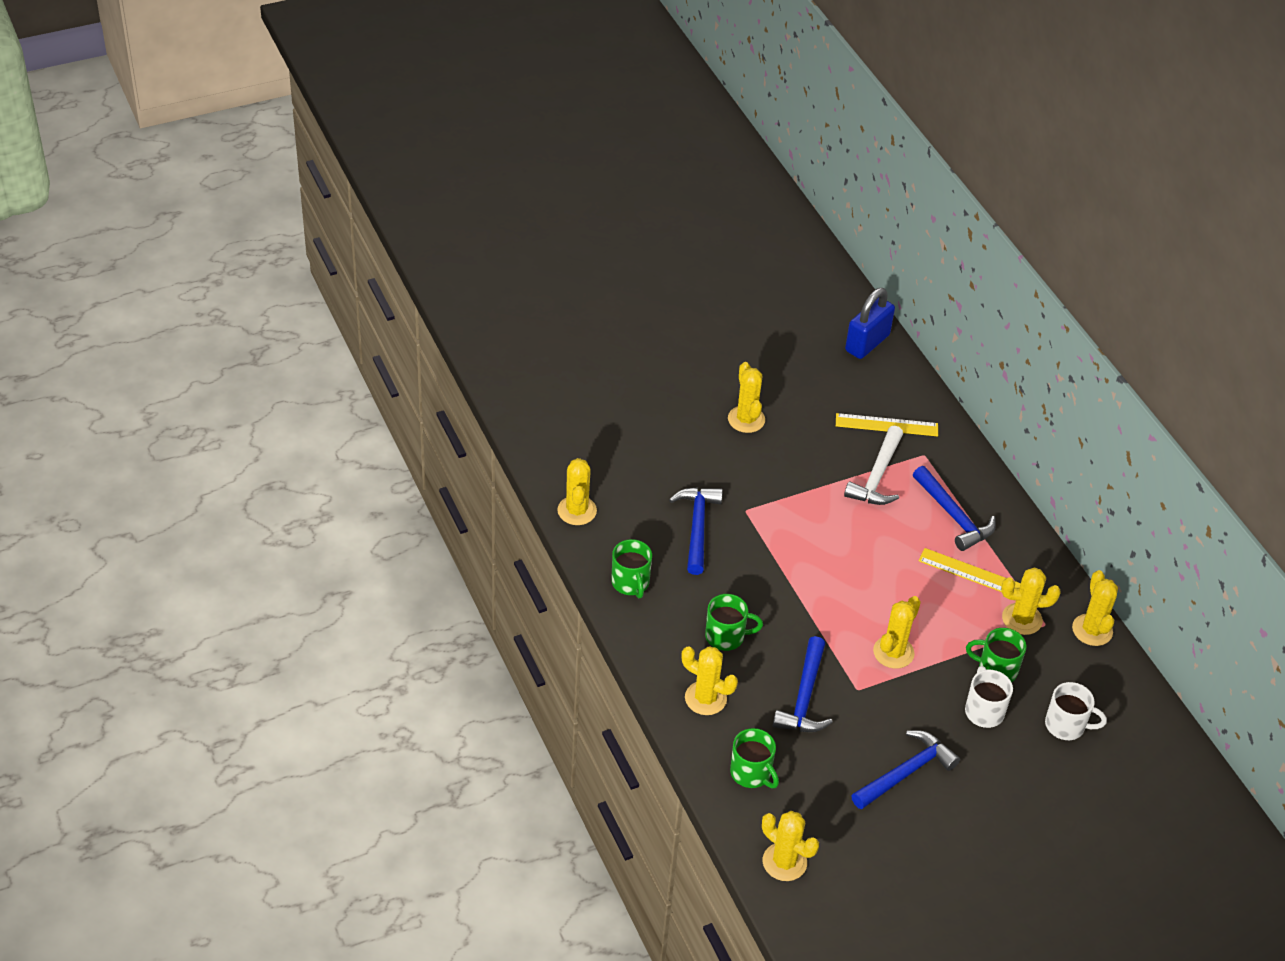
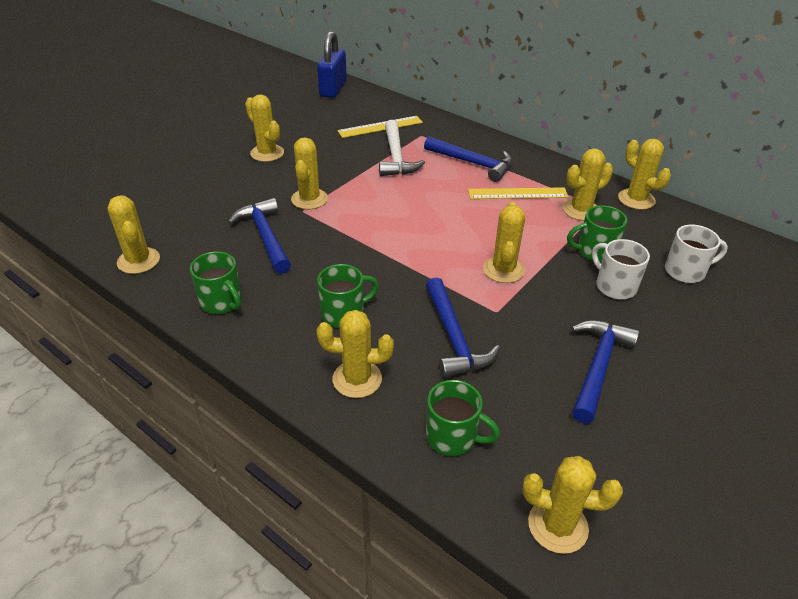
camera: 25 degrees left, 5 degrees down
none -> yellow cactus [291,137,328,209]

